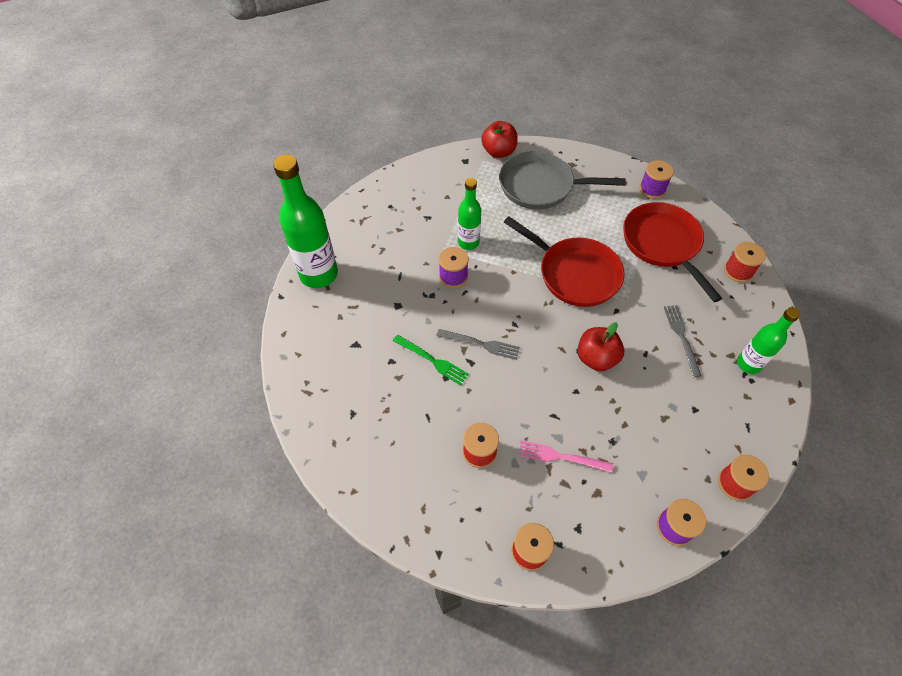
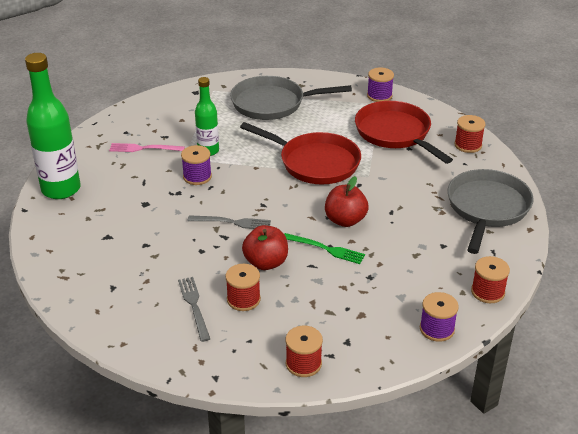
camera: 10 degrees left, 20 degrees down
green fork [393,335,469,385] -> green fork moved to [284,233,365,264]
red apple [481,121,518,158] -> red apple moved to [242,225,288,270]
pink fork [518,440,613,472] -> pink fork moved to [109,143,185,152]
grey fork [664,305,702,377] -> grey fork moved to [178,277,210,342]
green bottle [737,307,800,374] -> grey pan [448,169,534,254]

